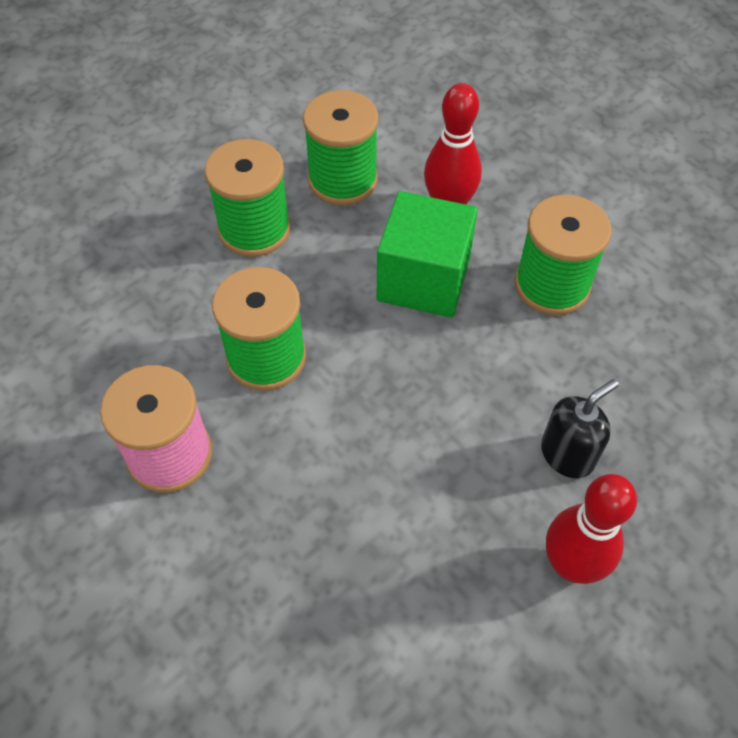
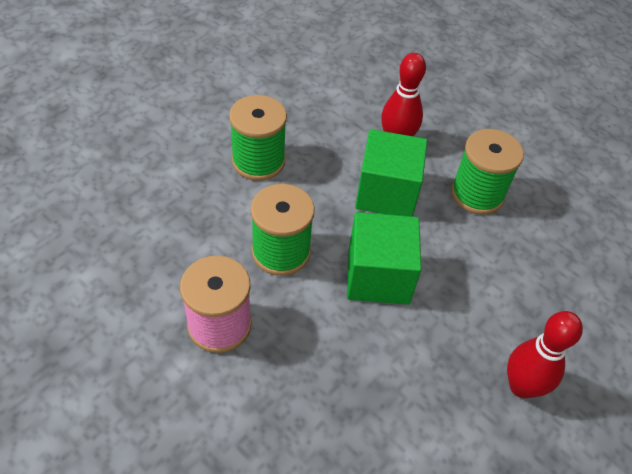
camera: 10 degrees left, 5 degrees down
green spool [303,90,379,205] -> none
black soap dispenser [541,379,619,478] -> none
none -> green cube [347,212,421,305]

